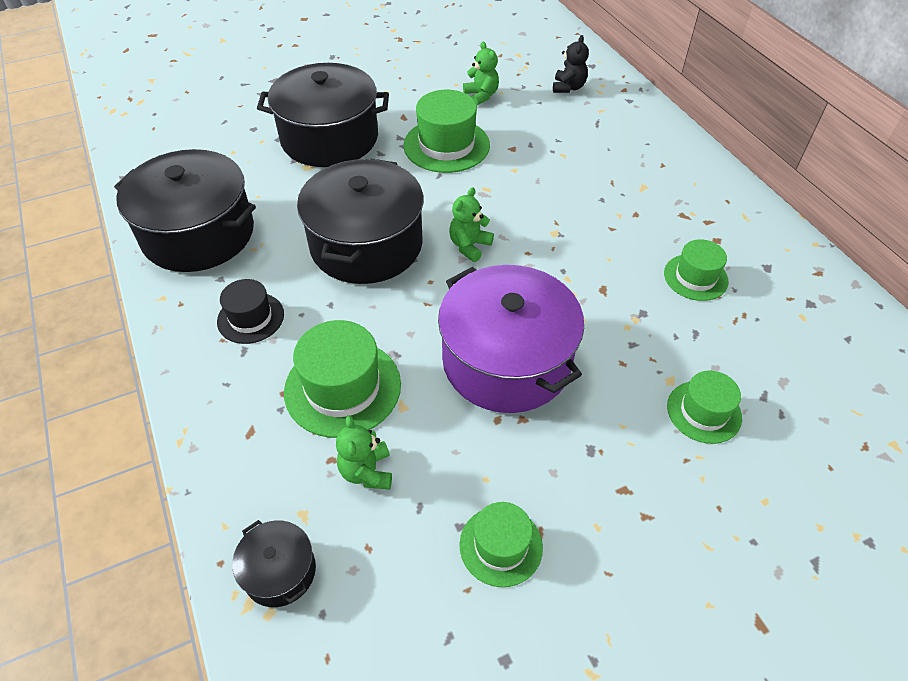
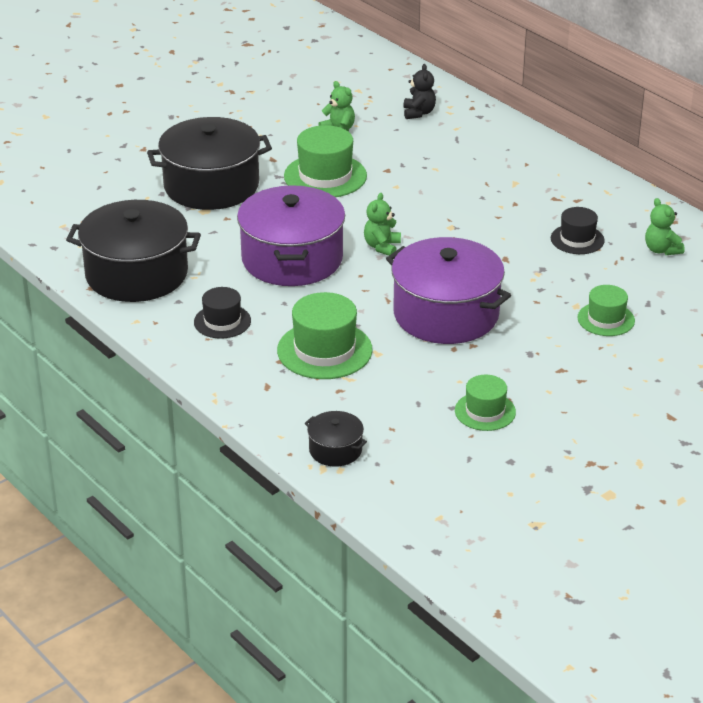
camera: 15 degrees left, 15 degrees down
black pot [297,158,424,284] -> purple pot [237,185,345,286]
green teddy bear [336,415,392,490] -> green teddy bear moved to [645,198,685,255]
green hat [664,239,728,301] -> black hat [551,207,605,254]

